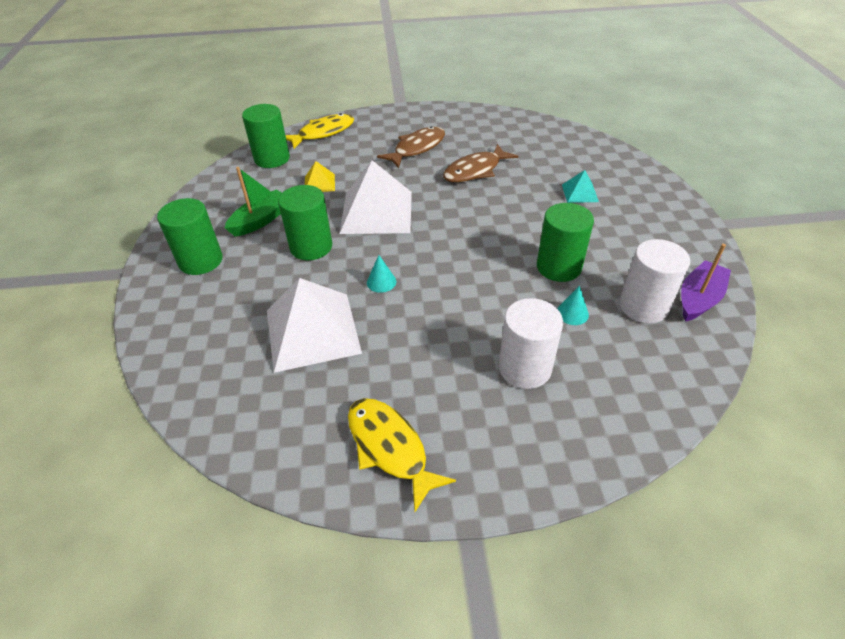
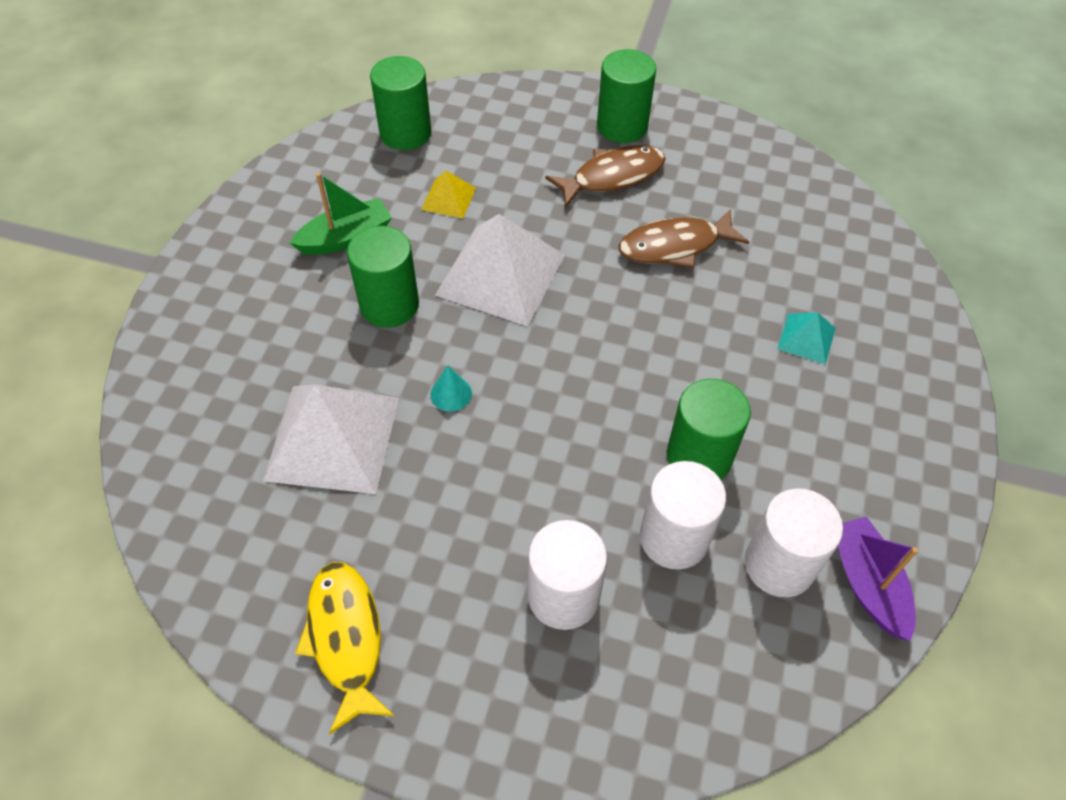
camera: 20 degrees right, 10 degrees up
green cylinder [157,198,223,275] -> green cylinder moved to [597,49,656,143]
yellow fish [285,113,354,149] -> none
turquoise cone [557,286,589,325] -> white cylinder [640,461,726,569]
purple boat [681,244,731,322] -> purple boat turned 75 degrees counterclockwise [837,516,918,641]

